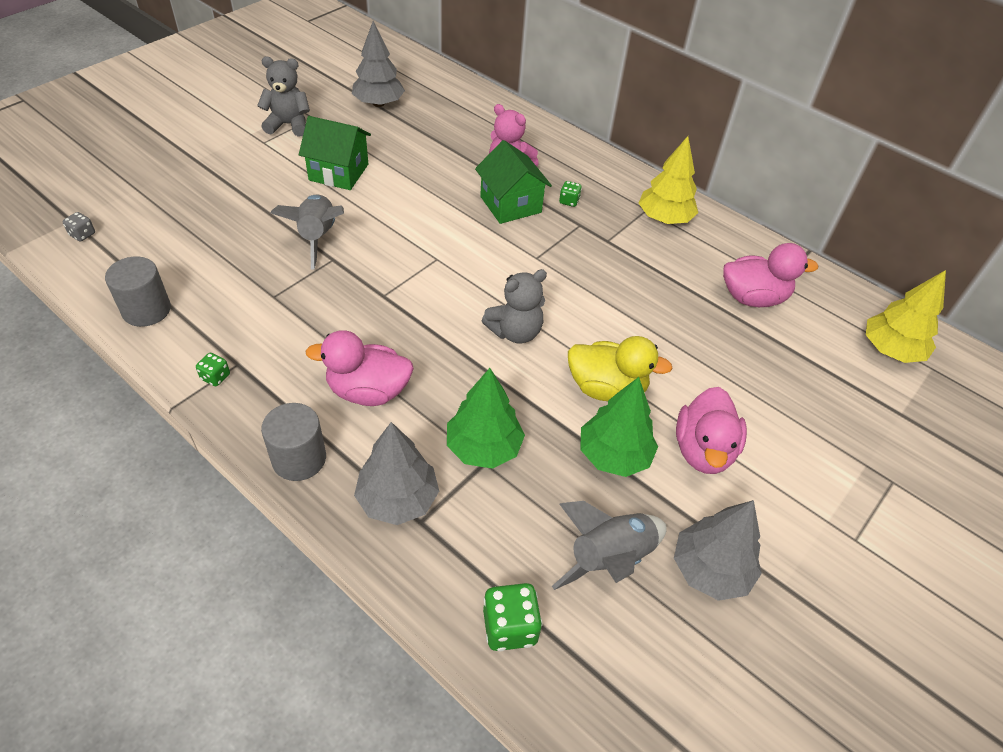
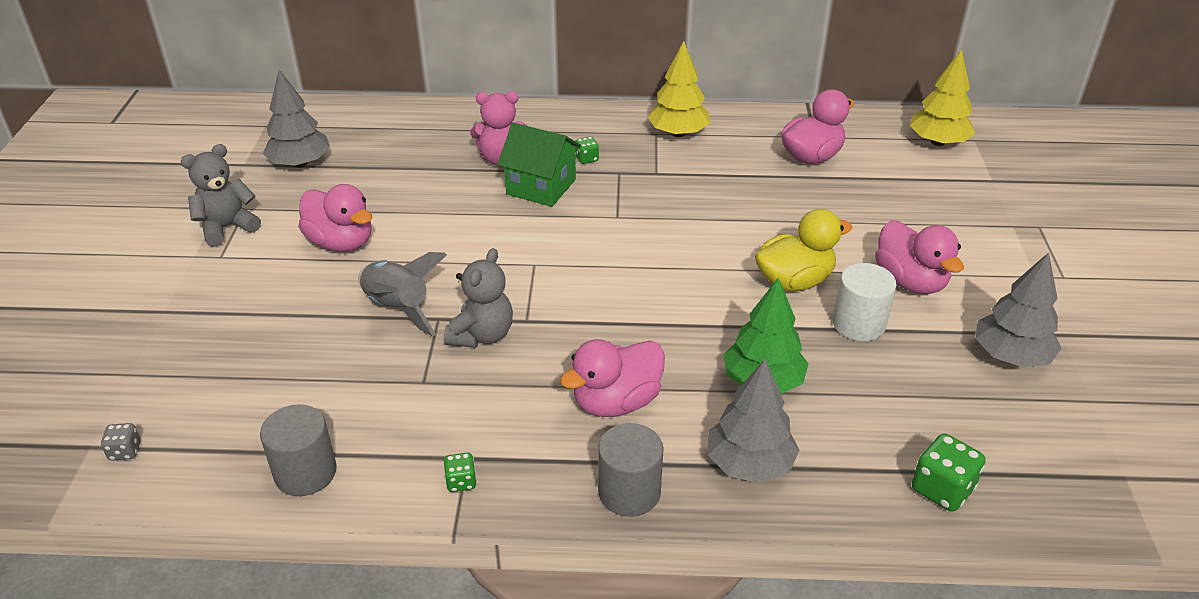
camera: 35 degrees left, 10 degrees down
green house [299,116,371,190] -> pink duck [298,184,372,252]
grey teddy bear [482,269,547,343] -> grey teddy bear moved to [444,248,513,348]
grey rocket [552,501,667,590] -> none
green tree [580,377,658,477] -> white cylinder [833,263,896,341]

